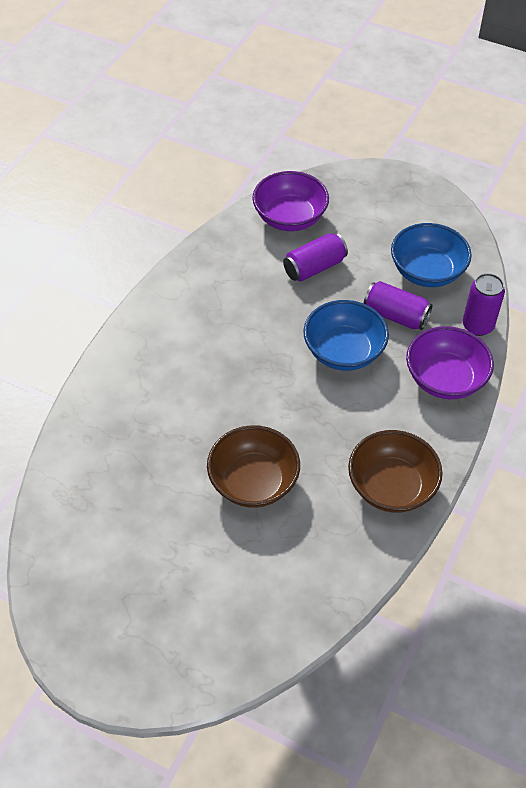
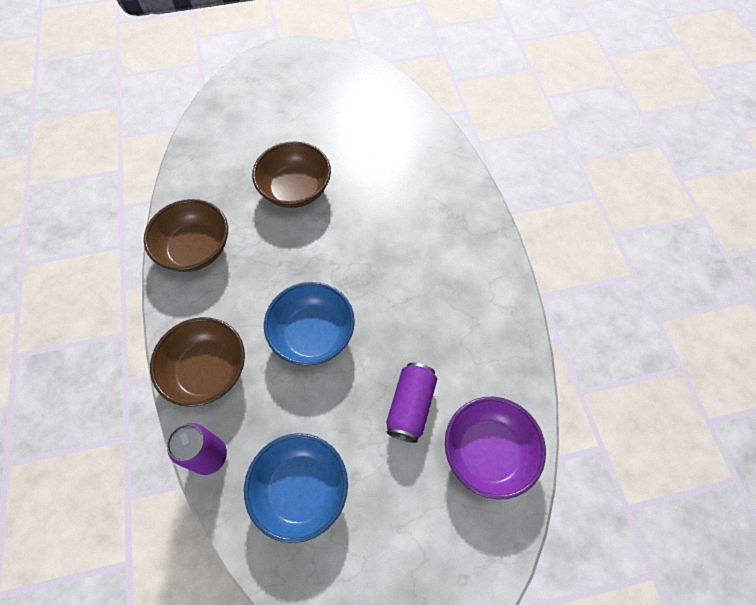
camera: 140 degrees right, 10 degrees up
purple can [364,281,433,330] -> none
purple bowl [406,326,494,399] -> brown bowl [150,317,245,407]

